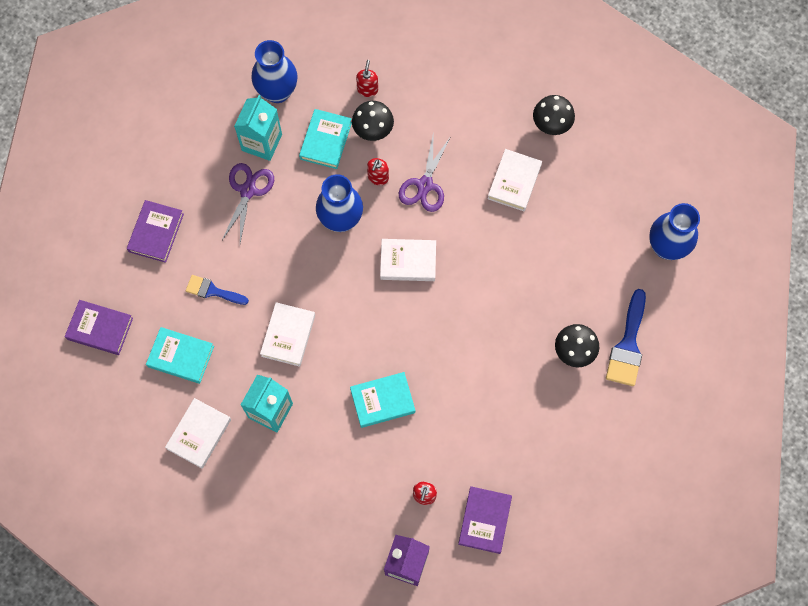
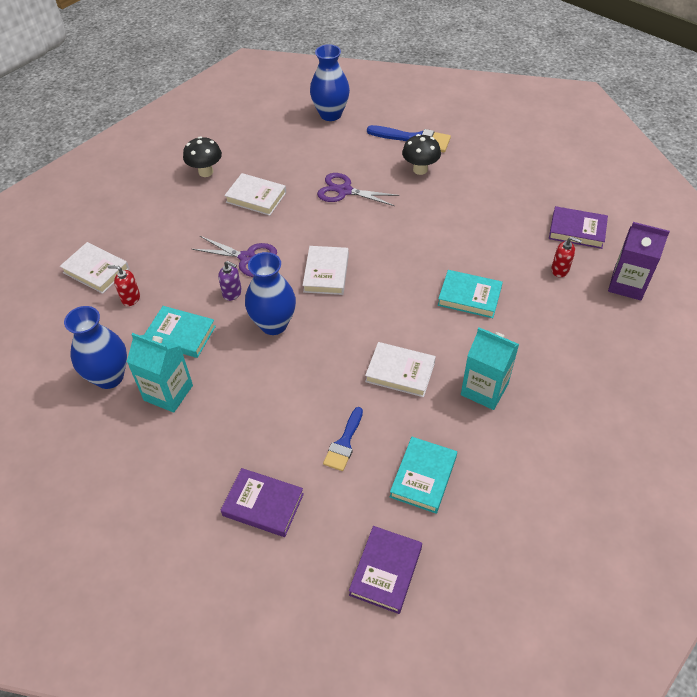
camera: 85 degrees left, 20 degrees down
white book [165,398,231,469] -> white book moved to [60,242,129,294]
purple scissors [222,163,274,243] -> purple scissors moved to [317,173,399,206]
turquoise book [350,372,415,428] -> turquoise book turned 60 degrees counterclockwise [438,270,503,318]
black mushroom [352,101,394,141] -> none
red soap dispenser [367,158,389,185] -> purple soap dispenser [218,261,242,301]

